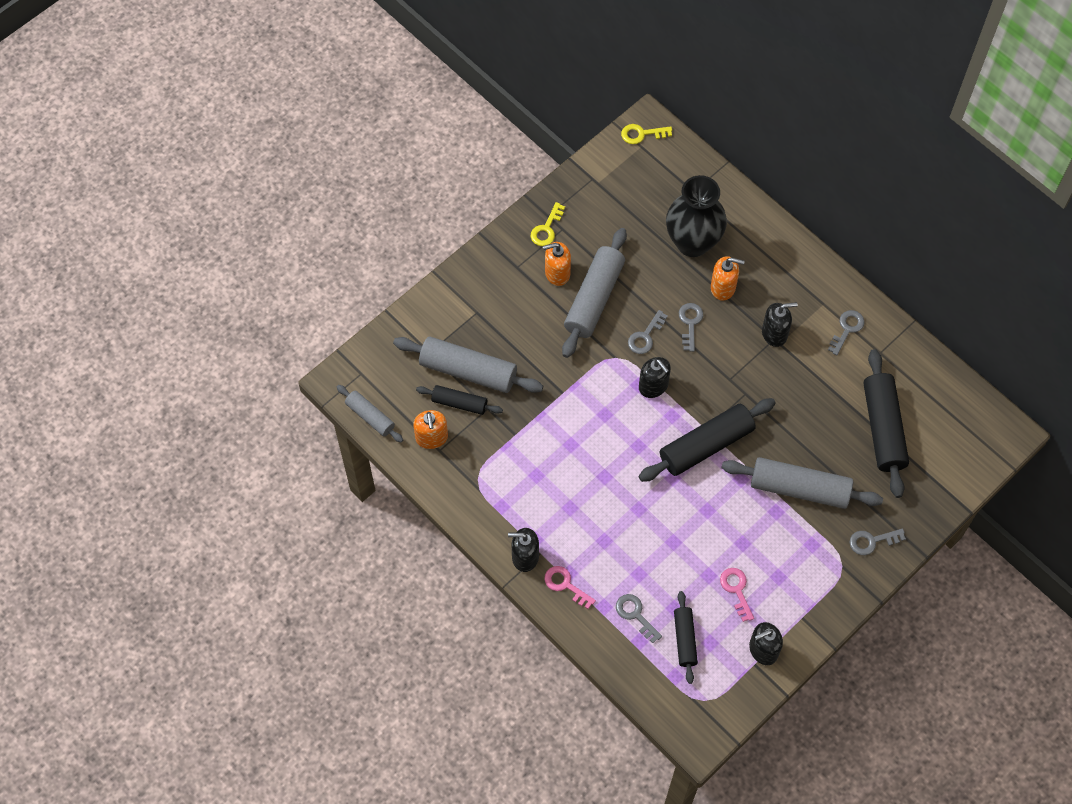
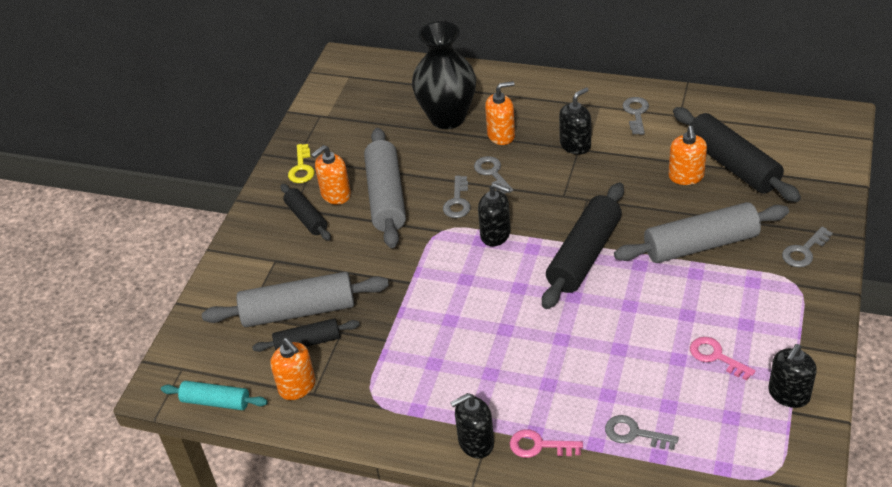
camera: 25 degrees left, 20 degrees down
grey rolling pin [337,385,403,443] -> turquoise rolling pin [161,381,268,410]
yellow key [621,124,672,144] -> none
black rolling pin [674,591,698,684] -> black rolling pin moved to [281,184,331,241]
none -> orange soap dispenser [668,126,707,185]

